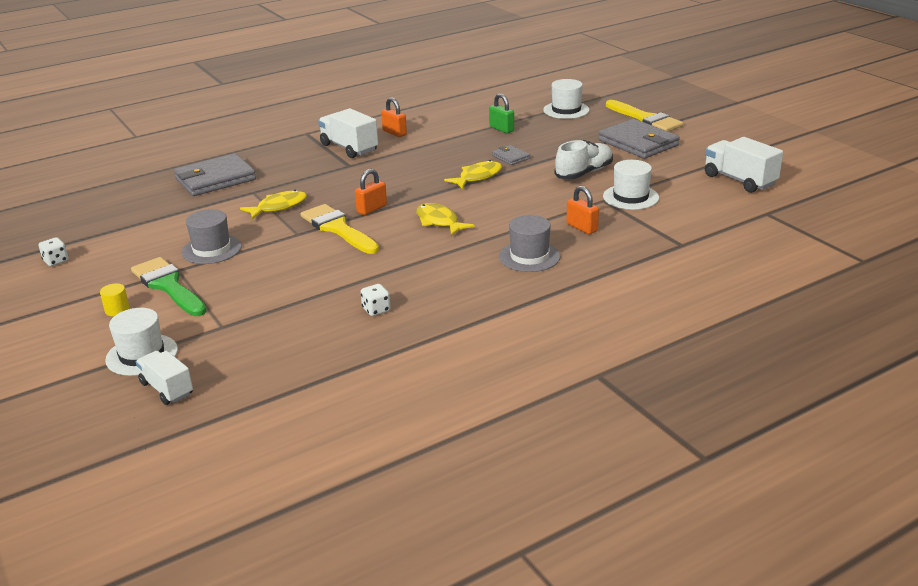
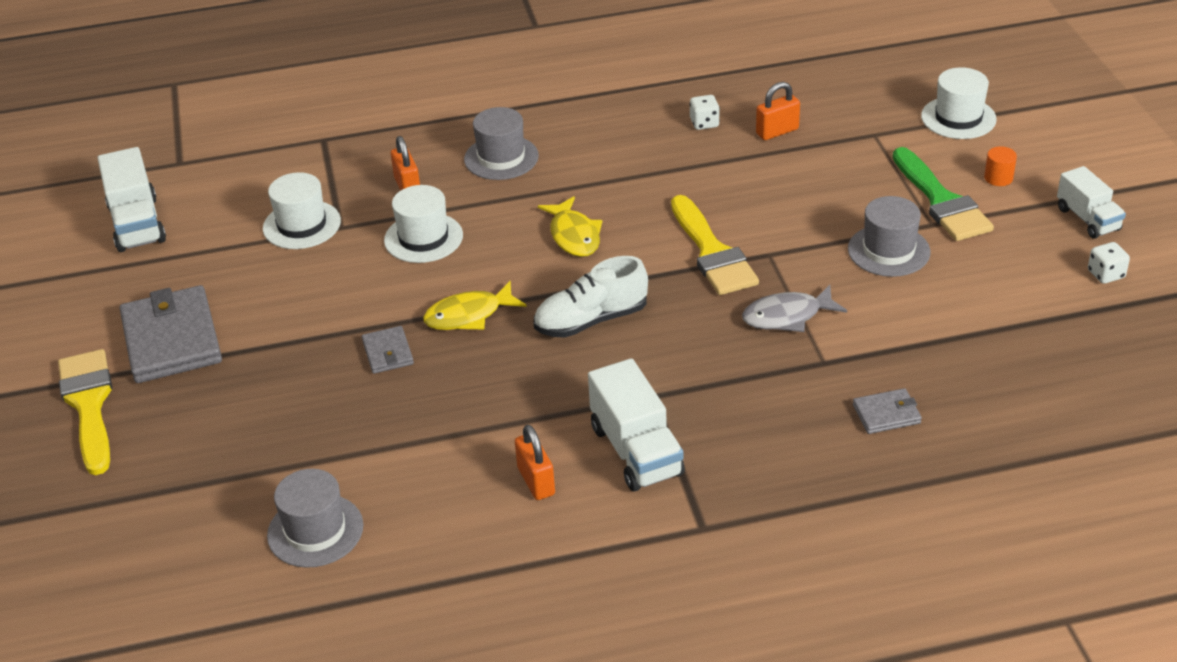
camera: 160 degrees left, 10 degrees up
yellow cylinder [100,283,130,316] -> orange cylinder [984,146,1017,186]
white truck [136,351,193,405] -> white truck moved to [1057,166,1126,239]
grey wallet [174,153,256,196] -> grey wallet [853,388,922,434], size x0.48
yellow fish [240,190,307,219] -> grey fish [742,285,847,332]
orange padlock [355,169,387,215] -> orange padlock moved to [756,82,800,140]
green padlock [489,93,514,133] -> none
white hat [543,79,590,119] -> white hat moved to [384,185,463,263]
white shoe [554,140,613,179] -> white shoe moved to [534,256,648,338]
none -> grey hat [267,469,363,568]

